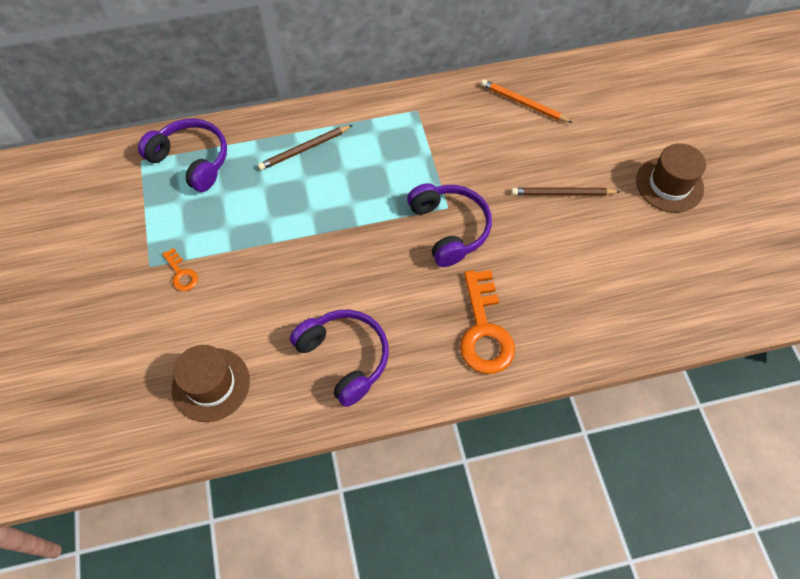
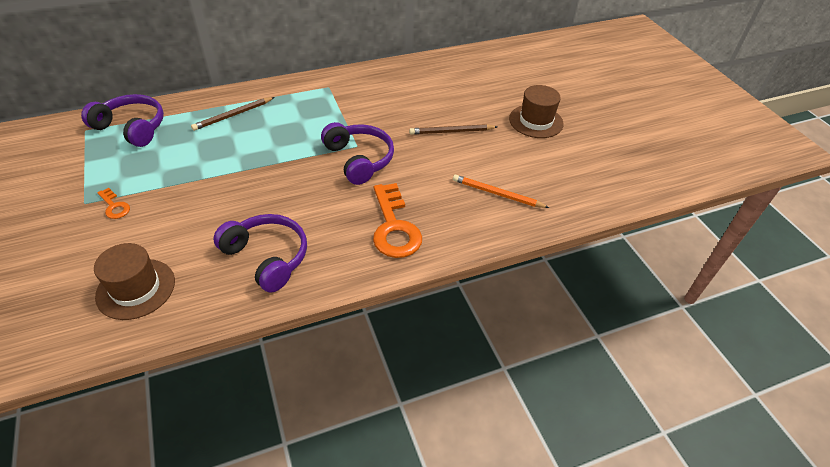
camera: 10 degrees left, 15 degrees down
orange pencil [481,79,573,123] -> orange pencil moved to [453,175,549,208]

